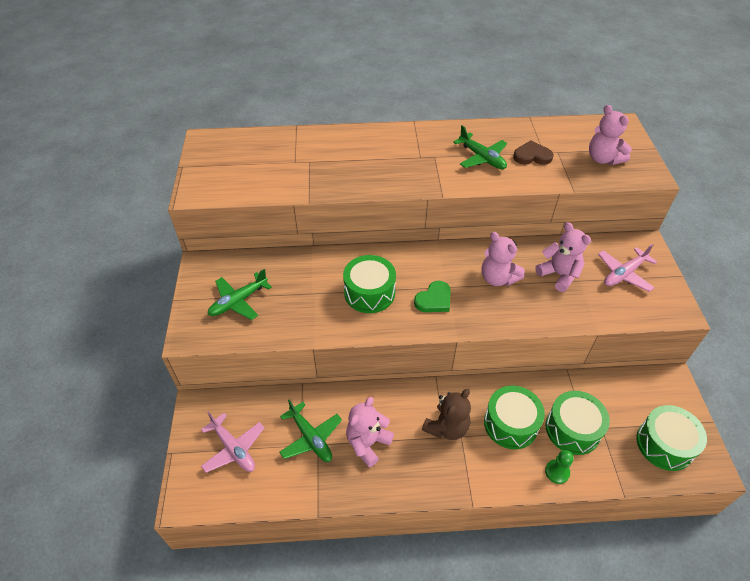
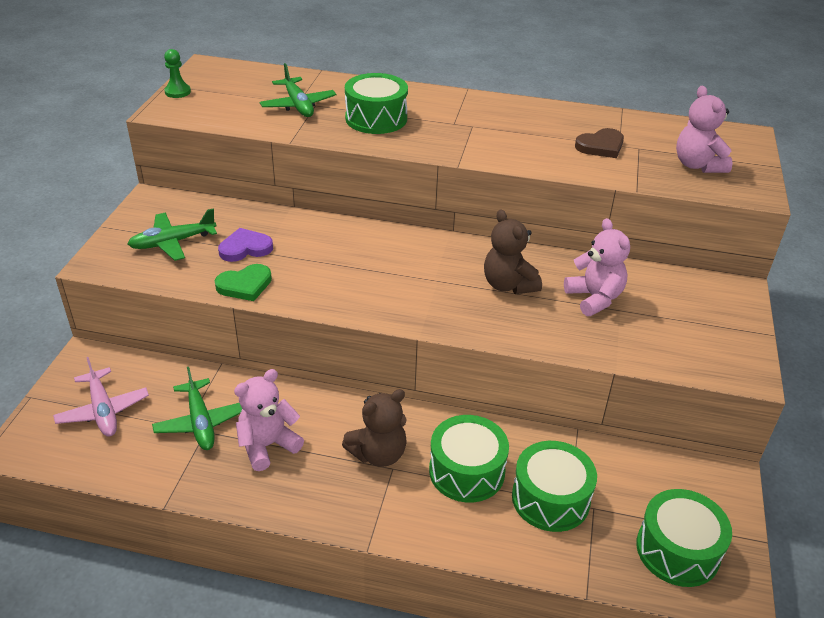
camera: 15 degrees right, 10 degrees down
green drum [343,255,396,313] -> green drum moved to [345,73,408,134]
green heart [414,281,451,312] -> green heart moved to [215,264,272,301]
green plane [453,126,507,169] -> green plane moved to [260,63,336,117]
pink teddy bear [482,232,525,286] -> brown teddy bear [484,209,542,294]
brown heart [513,140,553,165] -> brown heart turned 135 degrees clockwise [575,128,624,158]
green pawn [545,450,574,484] -> green pawn moved to [164,49,191,98]
pink plane [598,244,657,292] -> none
none -> purple heart [218,228,273,262]

